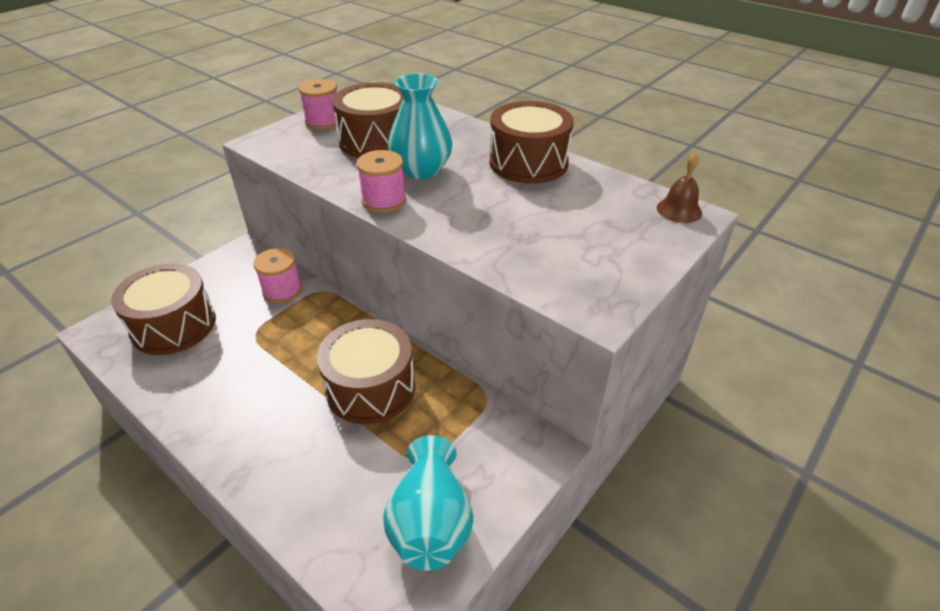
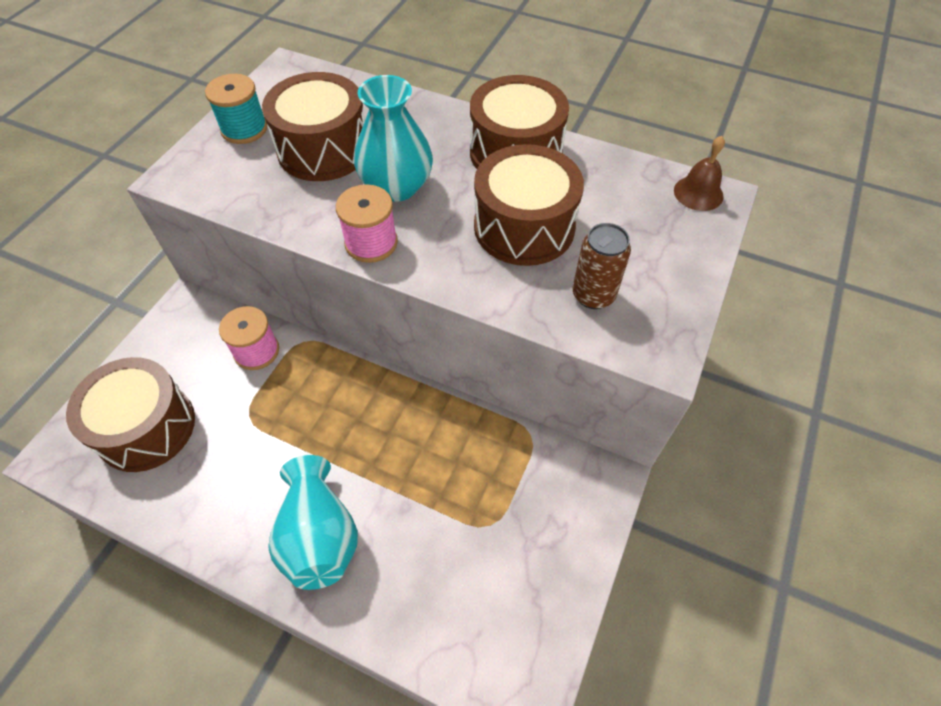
camera: 15 degrees left, 15 degrees up
pink spool [298,79,337,130] -> turquoise spool [205,74,267,144]
brown drum [317,319,415,424] -> brown drum moved to [474,144,584,266]
turquoise vase [383,435,473,571] -> turquoise vase moved to [268,455,358,590]
none -> brown can [573,223,631,309]

